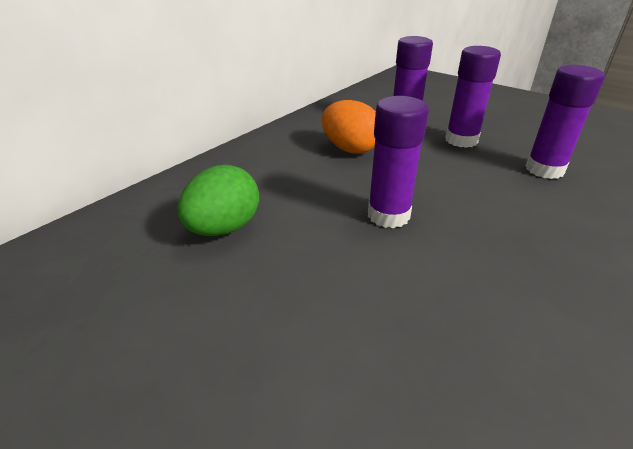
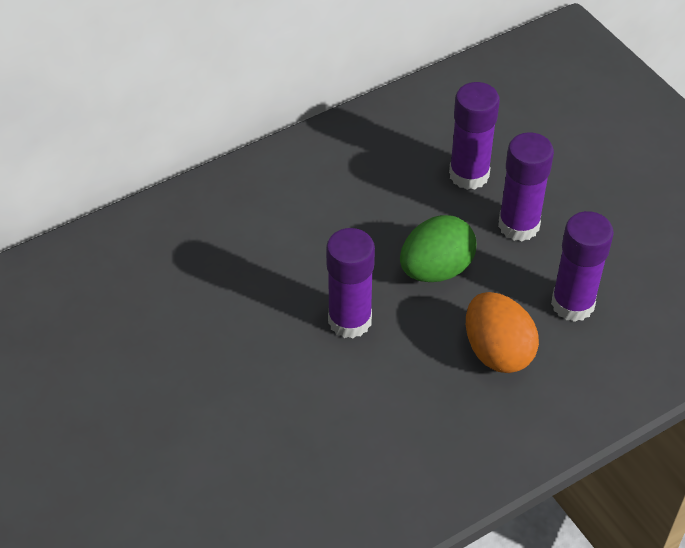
camera: 20 degrees right, 15 degrees up
green egg [177,165,259,236] -> green egg moved to [400,215,476,282]
orange egg [322,100,376,154] -> orange egg moved to [466,292,539,373]

